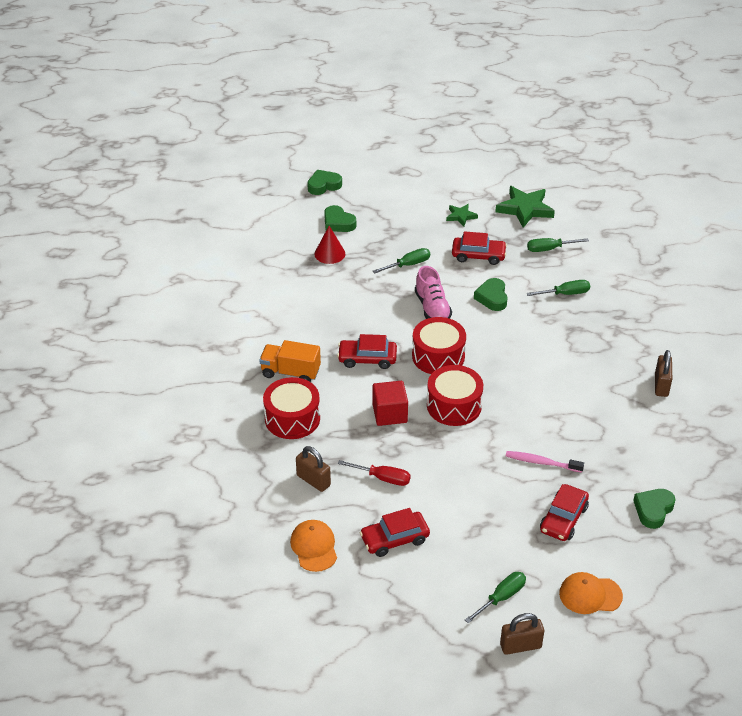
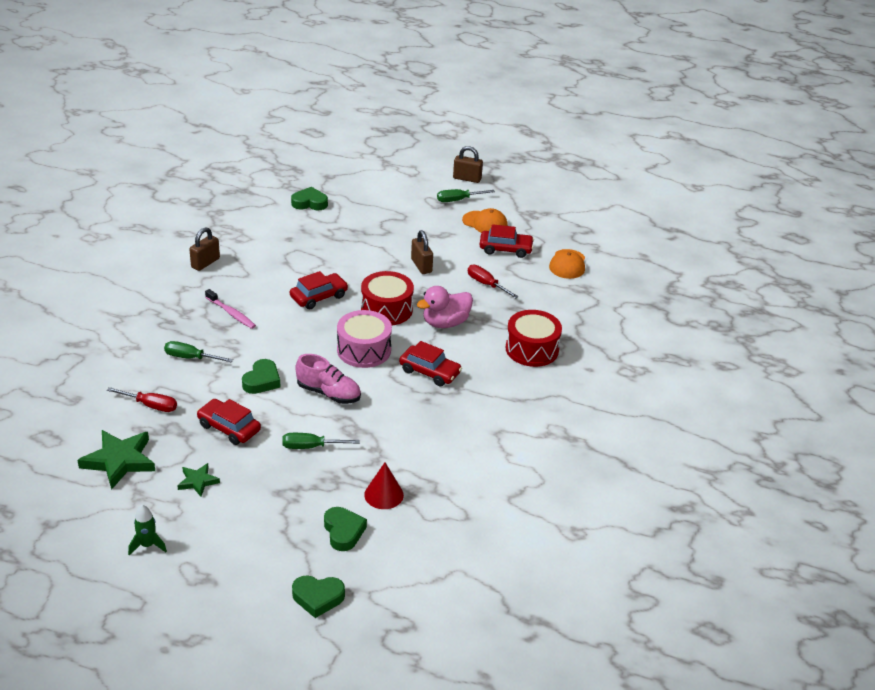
camera: 155 degrees left, 5 degrees down
orange truck [259,340,321,382] -> none
brown padlock [296,446,331,492] -> brown padlock moved to [411,230,433,274]
red cube [373,381,408,426] -> pink duck [417,286,473,328]
red drum [412,317,466,374] -> pink drum [337,310,392,368]
pink shoe [415,266,452,319] -> pink shoe turned 105 degrees clockwise [295,354,361,404]
pink toothbrush [506,451,584,473] -> pink toothbrush moved to [205,289,256,329]
green screwdriver [527,238,589,252] -> red screwdriver [107,387,177,412]
red car [540,484,589,541] -> red car moved to [290,271,348,309]
orange cap [559,572,623,614] -> orange cap moved to [462,208,508,233]
green heart [633,489,676,529] -> green heart turned 150 degrees counterclockwise [291,187,328,210]
none -> green rocket [128,505,167,555]

